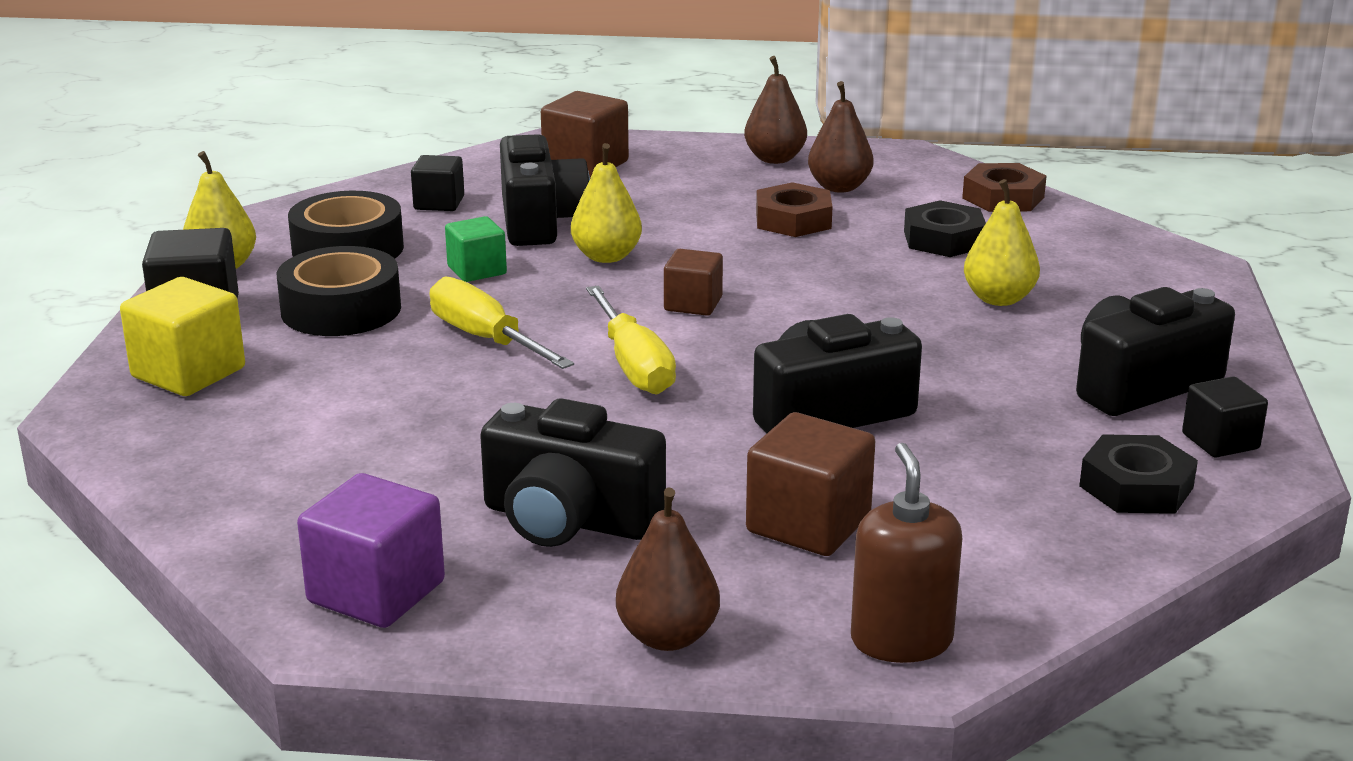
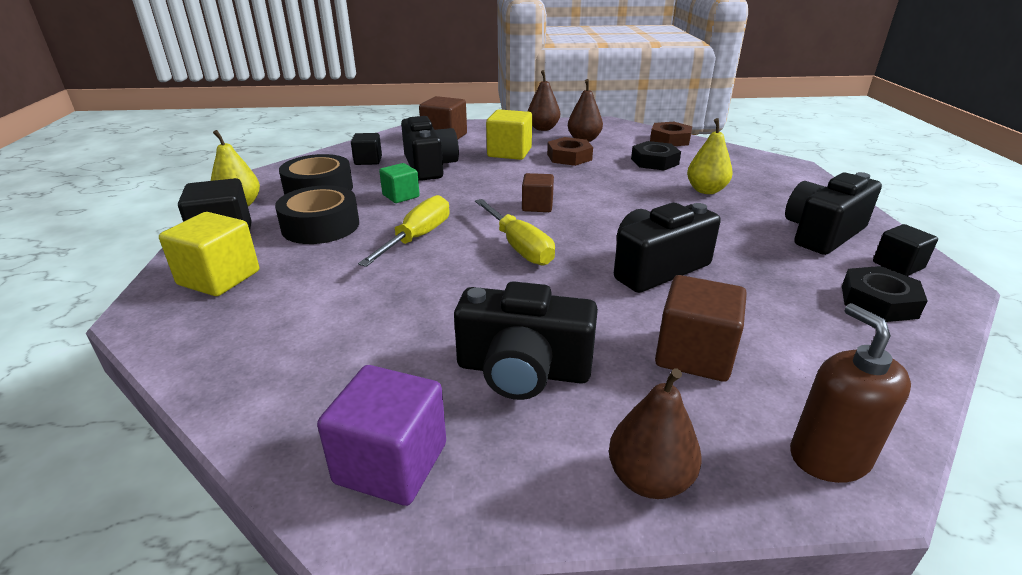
camera: 10 degrees left, 5 degrees up
yellow screwdriver [430,276,574,369] -> yellow screwdriver turned 75 degrees clockwise [358,195,450,267]
yellow pear [571,143,642,263] -> none
none -> yellow cube [486,109,532,160]

